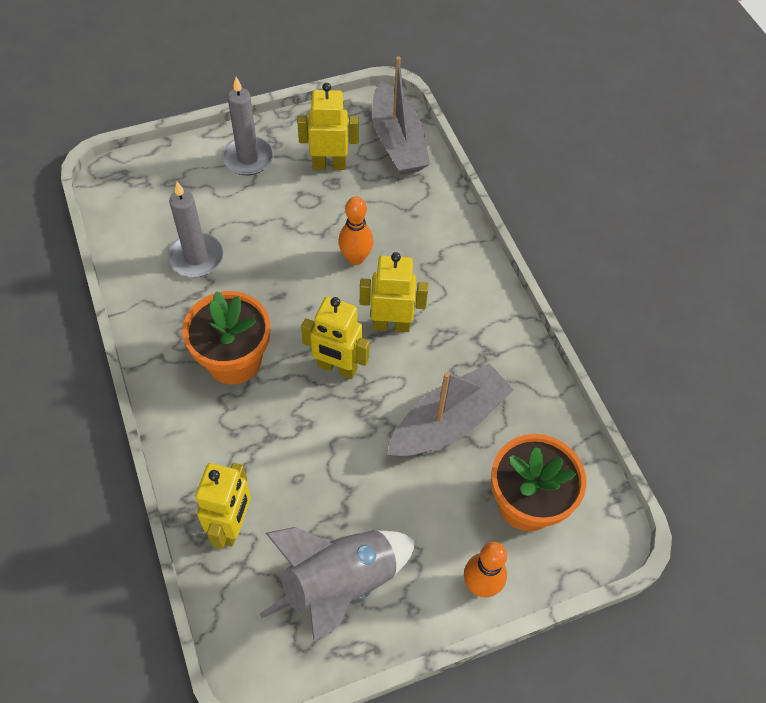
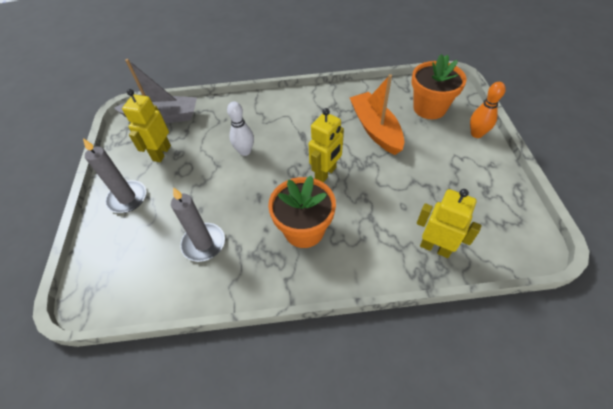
camera: 70 degrees left, 5 degrees down
grey rocket [260,527,416,641] -> none
orange bowling pin [339,196,373,265] -> white bowling pin [227,101,254,156]
yellow robot [360,252,428,332] -> none
grey boat [387,363,514,457] -> orange boat [350,74,404,155]

